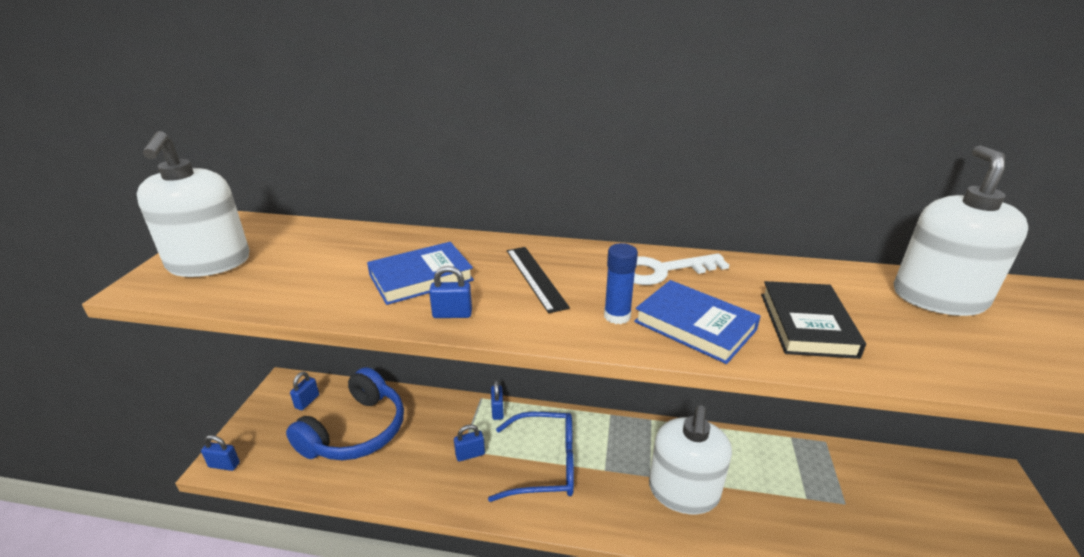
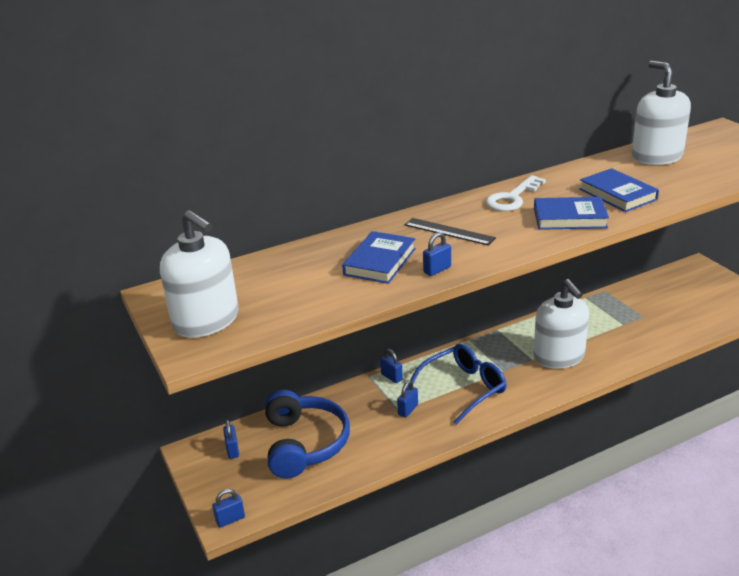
camera: 35 degrees left, 0 degrees up
blue glue stick [604,243,638,324] -> none
black book [761,281,866,359] -> blue book [579,168,659,212]

